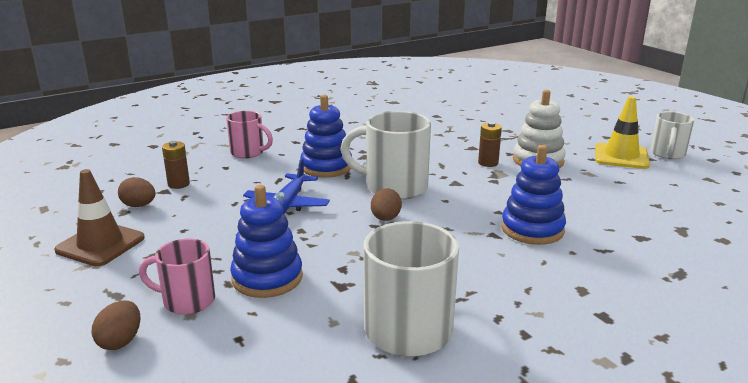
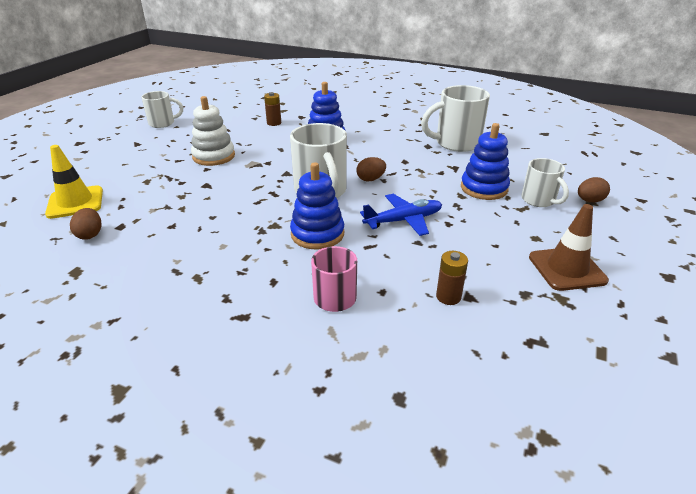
camera: 125 degrees left, 10 degrees up
brown egg [118,177,155,207] -> brown egg moved to [70,208,101,240]
pink mug [139,239,215,315] -> white mug [521,158,569,207]
brown battery [478,122,502,167] -> brown battery moved to [264,92,281,126]
yellow traffic cone [595,96,650,169] -> yellow traffic cone moved to [45,145,103,219]

